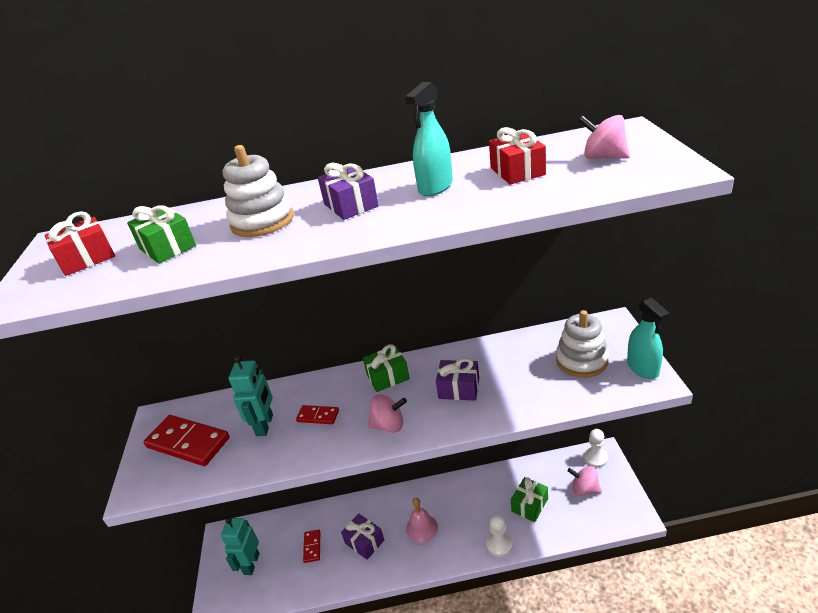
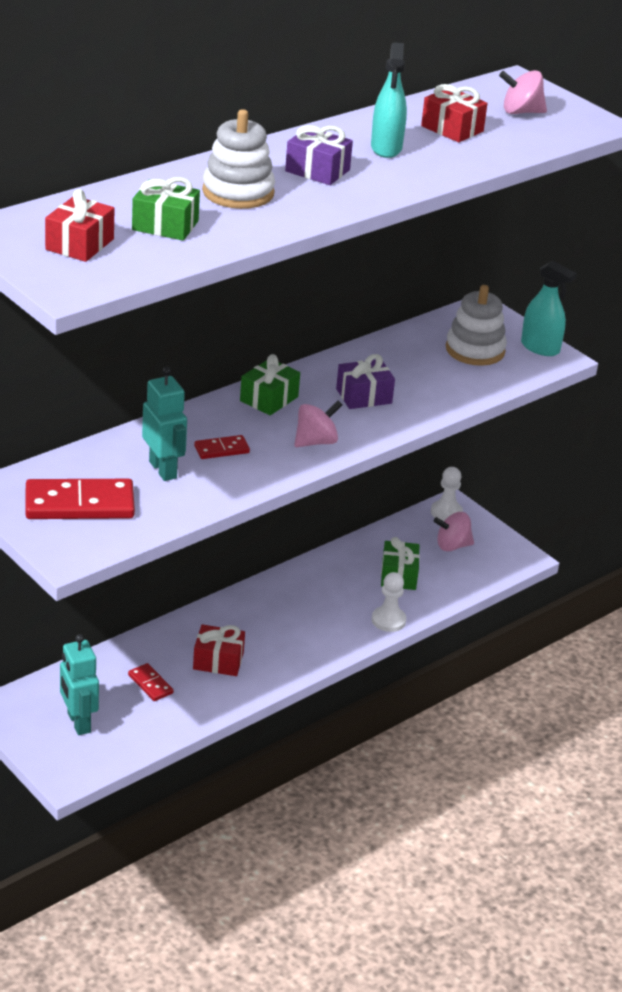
camera: 40 degrees left, 0 degrees up
purple gift [341,514,384,560] -> red gift [193,624,245,676]
pink bell [406,498,438,543] -> none

